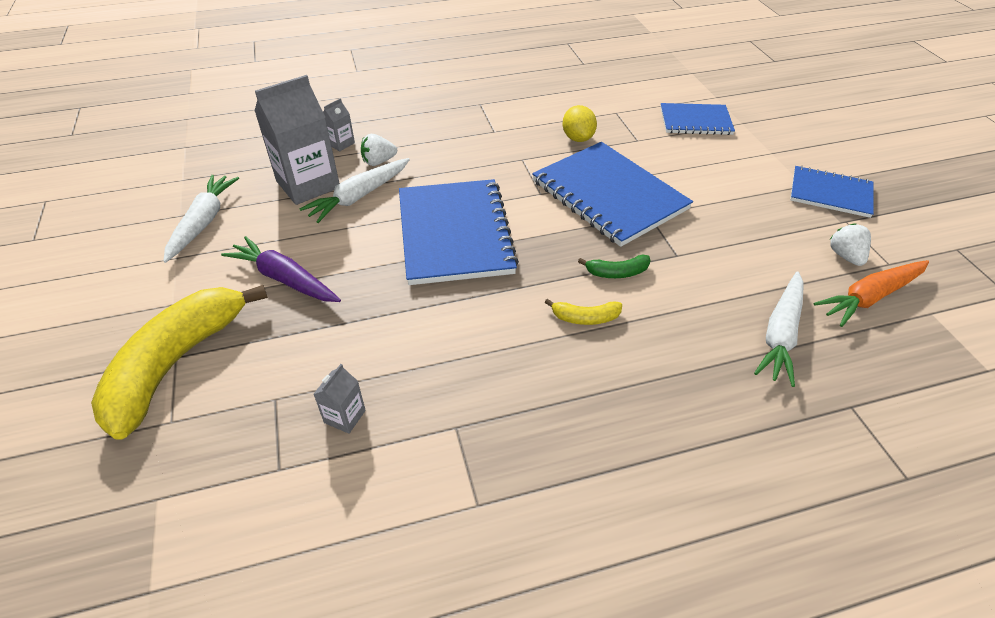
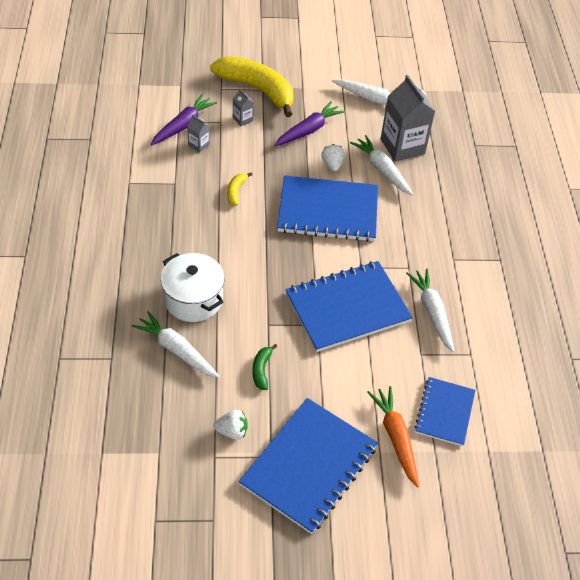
camera: 100 degrees right, 5 degrees up
grey carton [323,98,355,151] -> grey carton moved to [233,88,254,126]
white strawberry [361,134,397,166] -> white strawberry moved to [321,144,345,171]
yellow banana [545,299,622,325] -> yellow banana moved to [227,172,253,206]
yellow lemon [562,105,597,142] -> white carrot [406,268,454,352]
green banana [578,255,650,278] -> green banana moved to [252,344,277,390]
blue notebook [790,166,874,218] -> blue notebook [239,398,378,534], size x1.72
orange carrot [813,260,929,327] -> orange carrot moved to [367,386,419,488]
none -> purple carrot [151,94,217,145]
none -> white pot [160,253,225,322]

